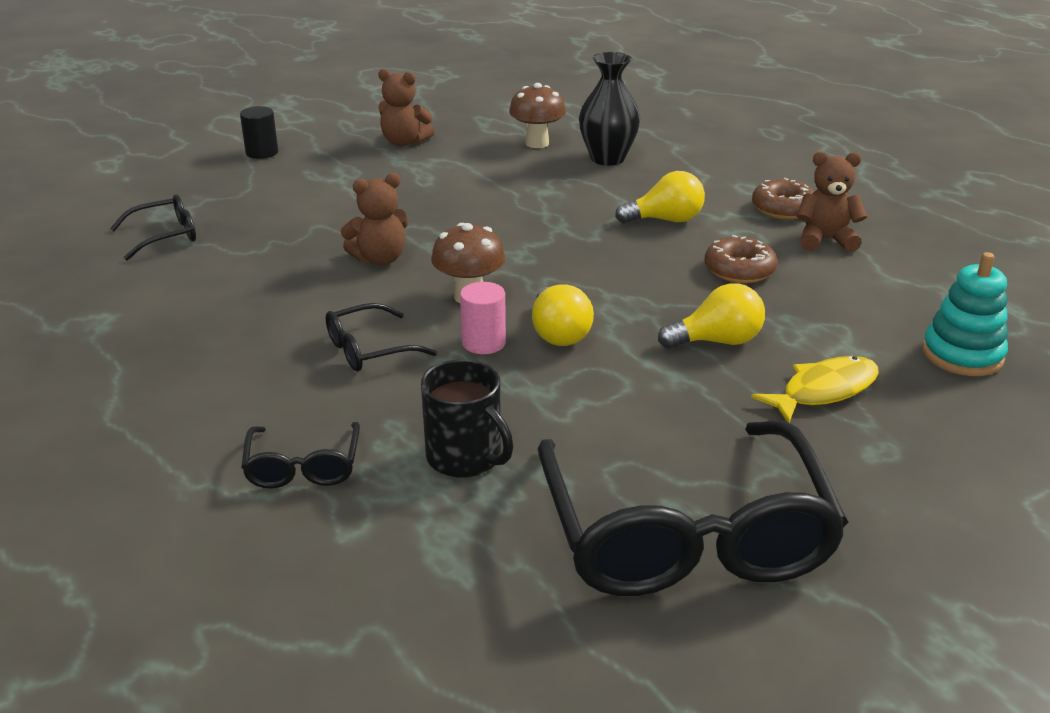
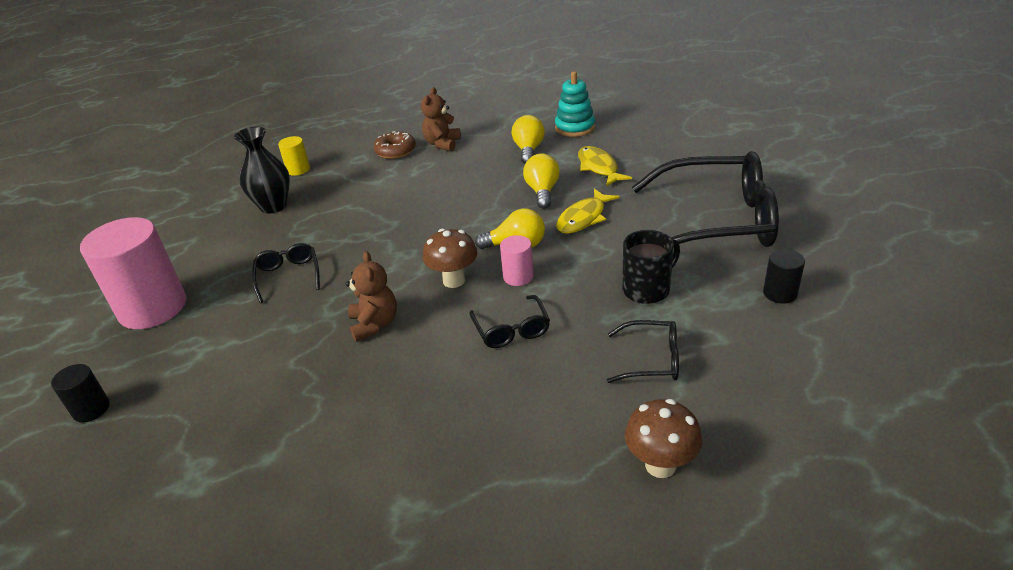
camera: 75 degrees left, 5 degrees up
black glasses [110,194,196,261] -> black glasses moved to [252,243,320,303]
brown teddy bear [378,69,434,146] -> pink cylinder [80,217,186,329]
brown mushroom [509,83,566,148] -> brown mushroom moved to [625,399,702,478]
yellow light bulb [615,171,705,224] -> yellow light bulb moved to [512,115,545,164]
brown donut [705,235,778,283] -> none
none -> yellow cylinder [278,136,310,176]
none -> yellow fish [556,189,620,234]
none -> black cylinder [763,249,805,304]

